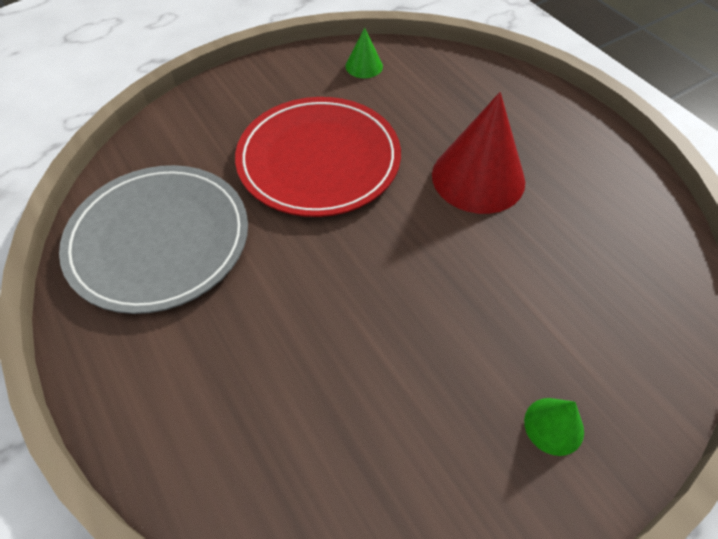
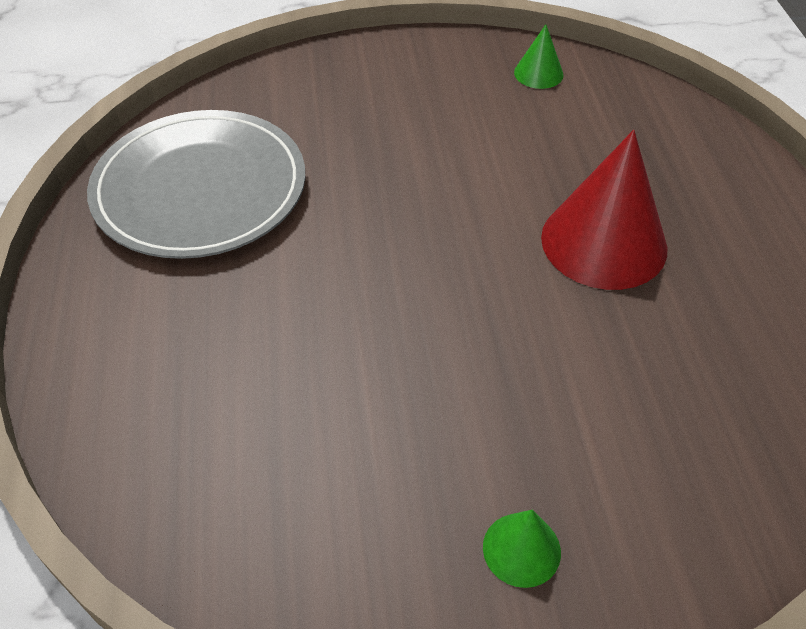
camera: 25 degrees right, 5 degrees down
red plate [235,97,401,217] -> none

